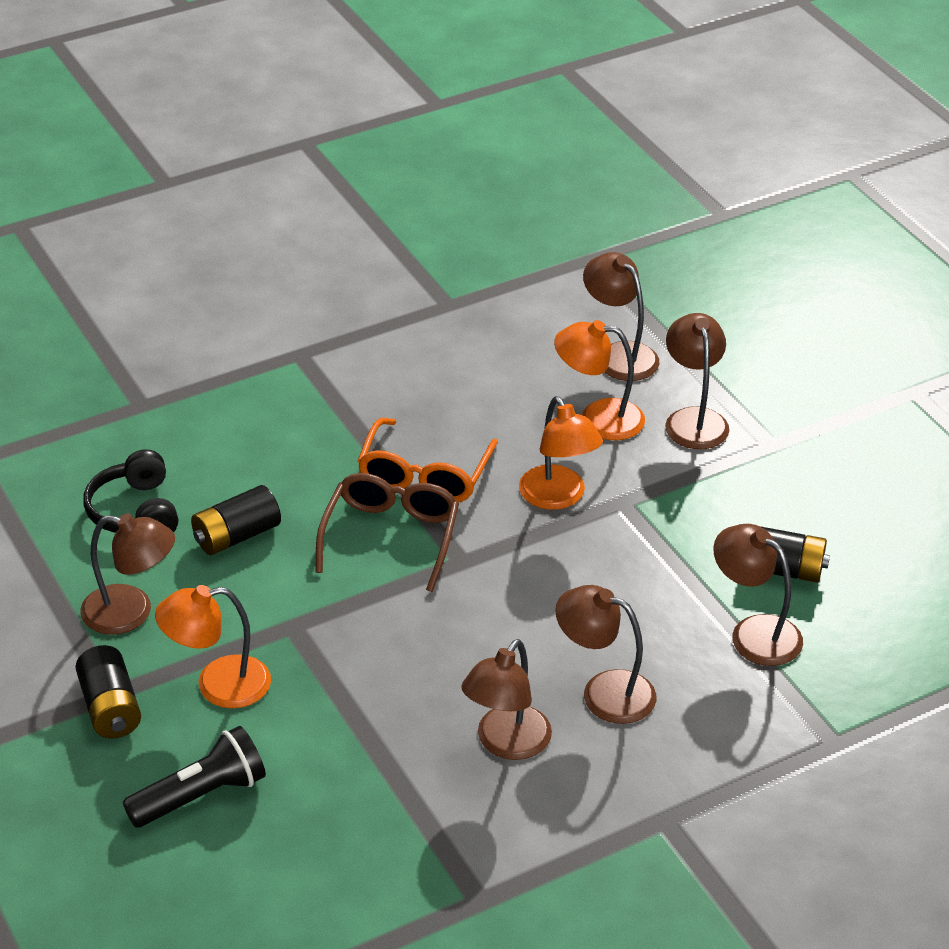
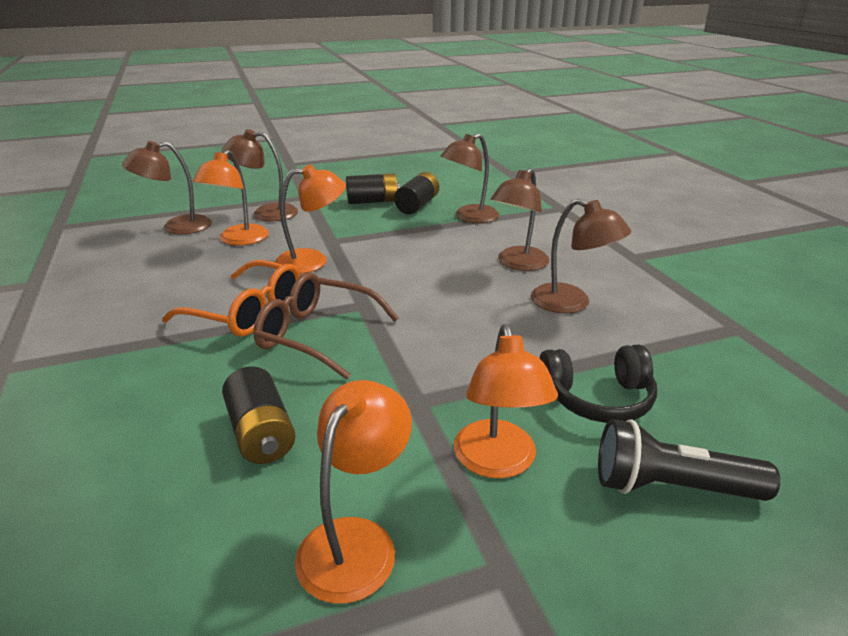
camera: 80 degrees left, 10 degrees down
black battery [75,645,141,739] -> black battery moved to [346,173,400,204]
brown lamp [80,513,175,635] -> orange lamp [295,380,412,604]
black headphones [83,449,179,533] -> black headphones moved to [539,345,657,423]
black flashlight [123,726,266,828] -> black flashlight turned 60 degrees counterclockwise [598,419,780,501]

